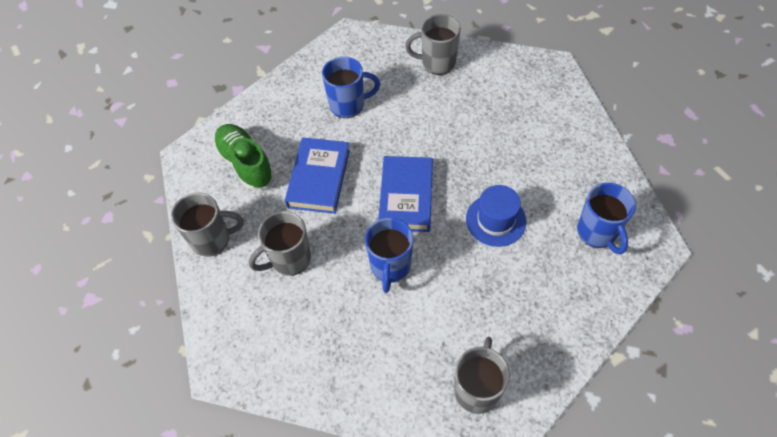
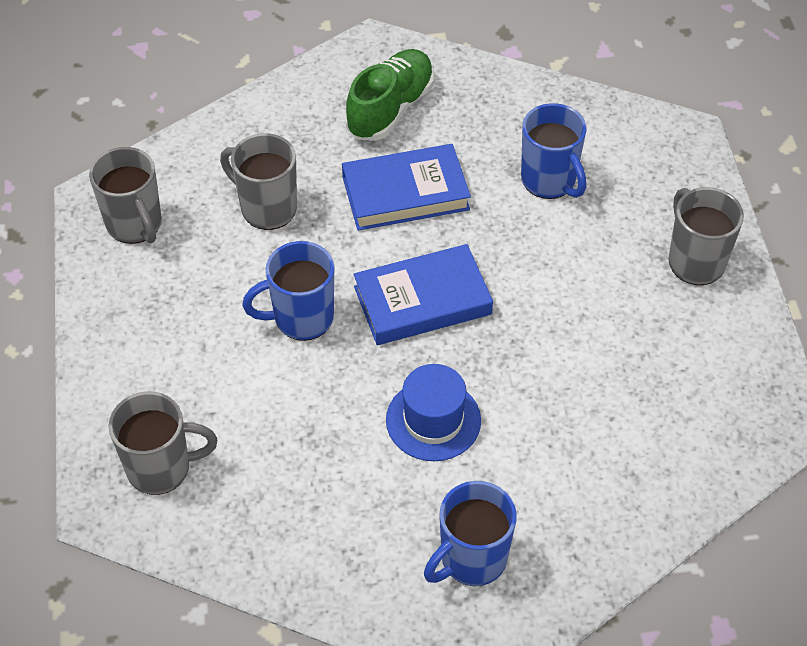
camera: 65 degrees right, 5 degrees down
grey mug [171,193,244,257] -> grey mug moved to [89,147,162,244]

